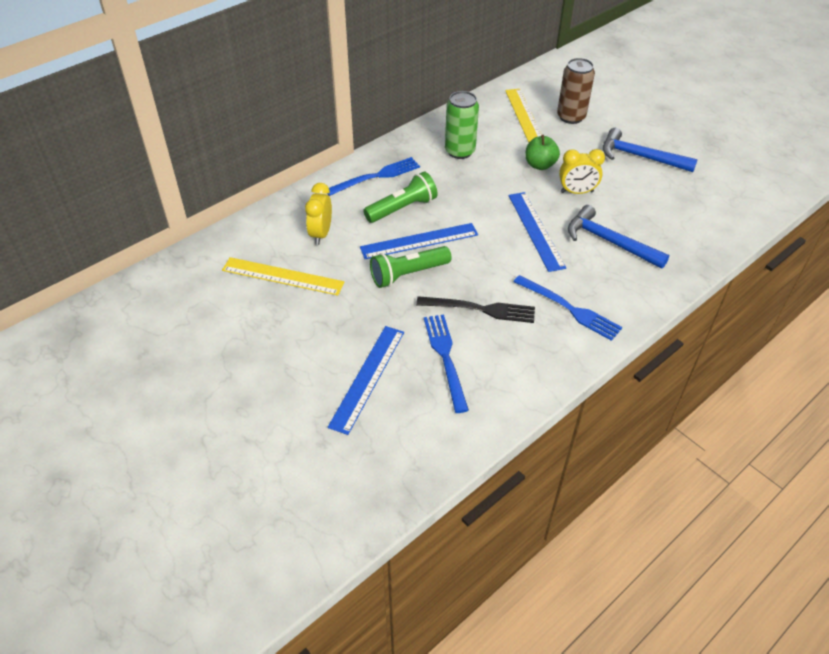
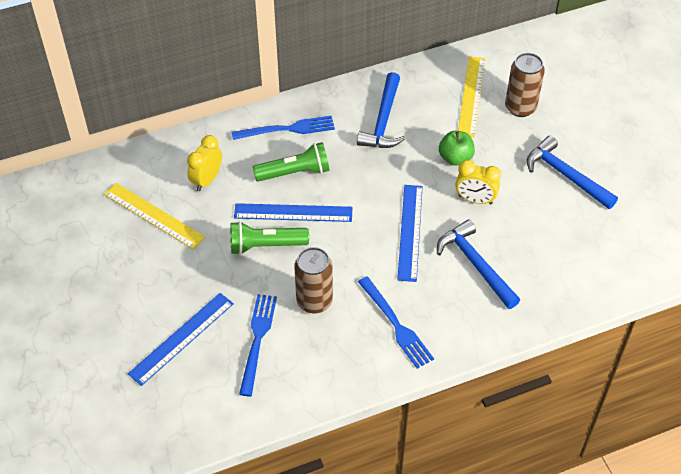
camera: 20 degrees right, 5 degrees up
black fork [416,296,535,323] -> brown can [294,247,333,313]
green can [445,91,479,159] -> blue hammer [357,72,405,148]

